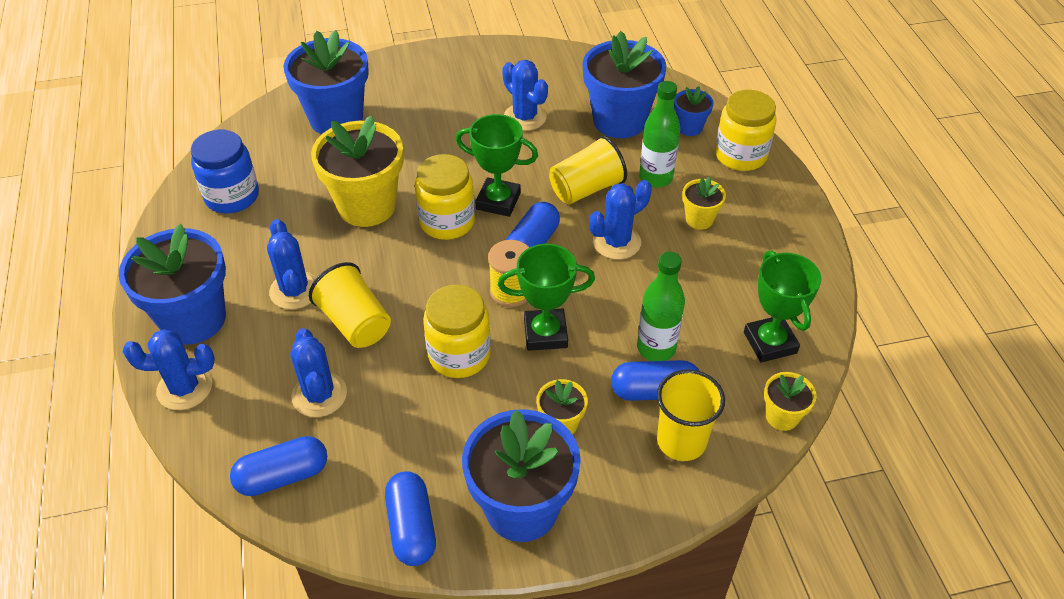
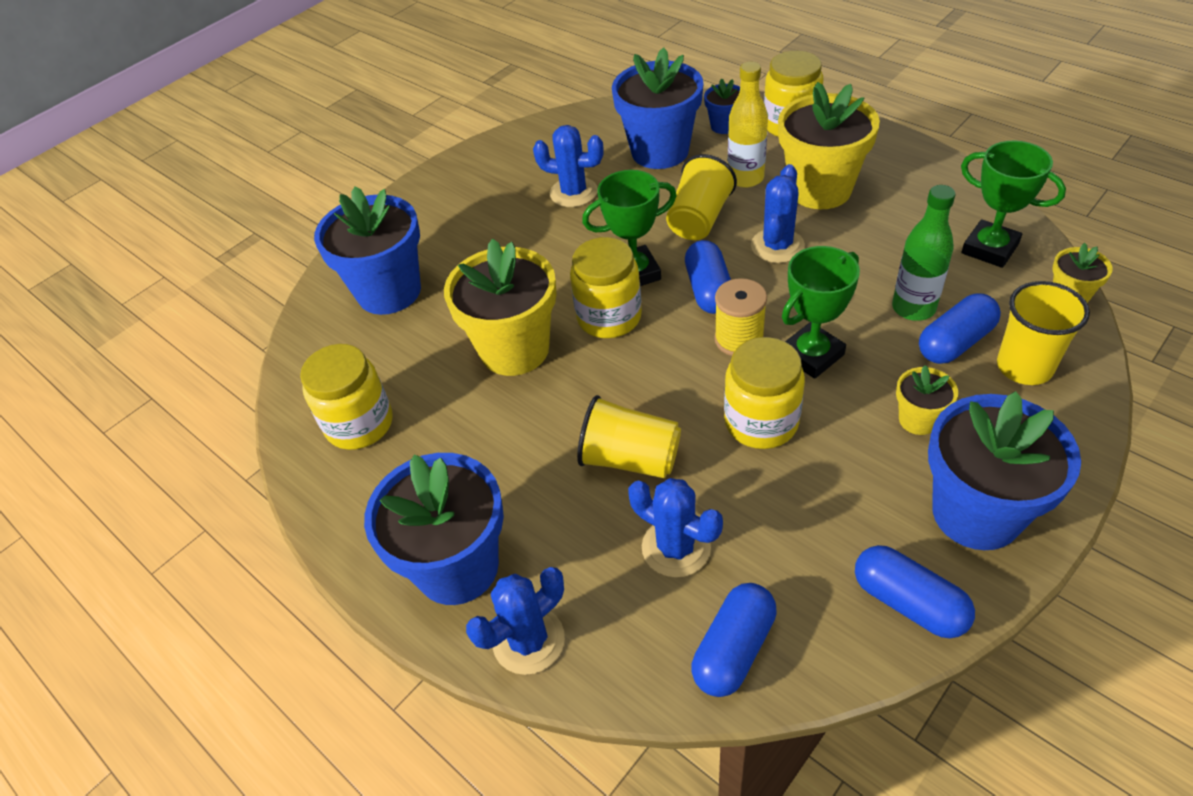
camera: 30 degrees left, 0 degrees up
blue jar [191,130,259,213] -> yellow jar [300,344,393,450]
blue cactus [267,219,316,309] -> none
green bottle [639,81,680,188] -> yellow bottle [728,62,768,188]
yellow flower pot [682,177,726,230] -> yellow flower pot [778,82,880,209], size x2.08

